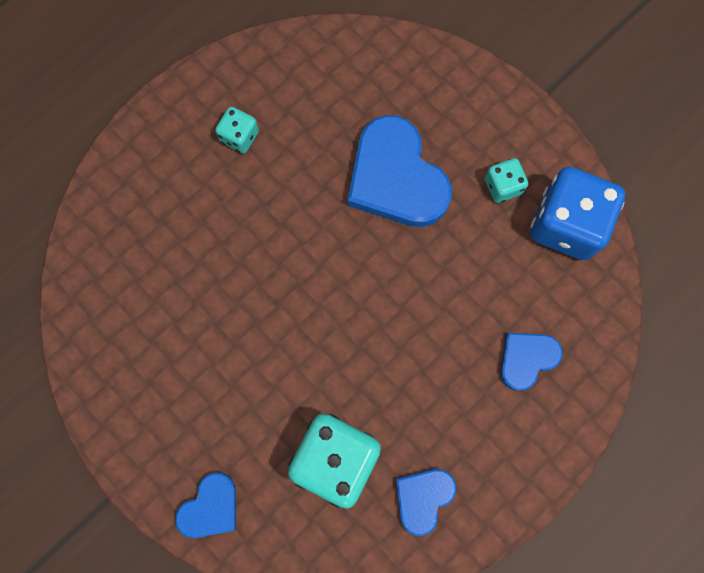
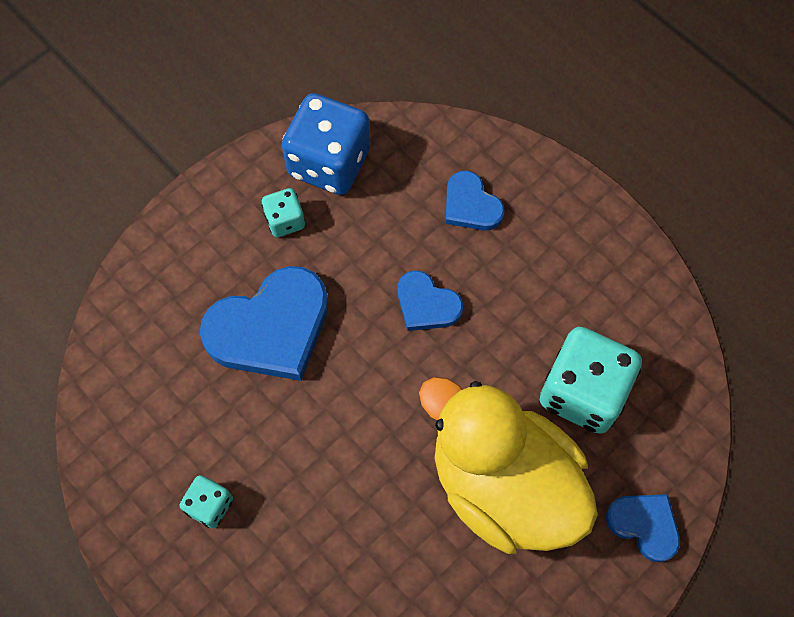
camera: 90 degrees left, 10 degrees down
blue heart [396,469,456,536] -> blue heart moved to [397,271,463,331]
none -> yellow duck [419,377,598,554]

